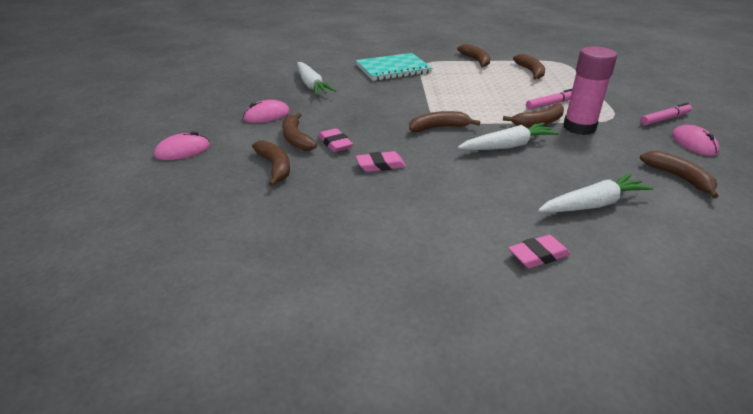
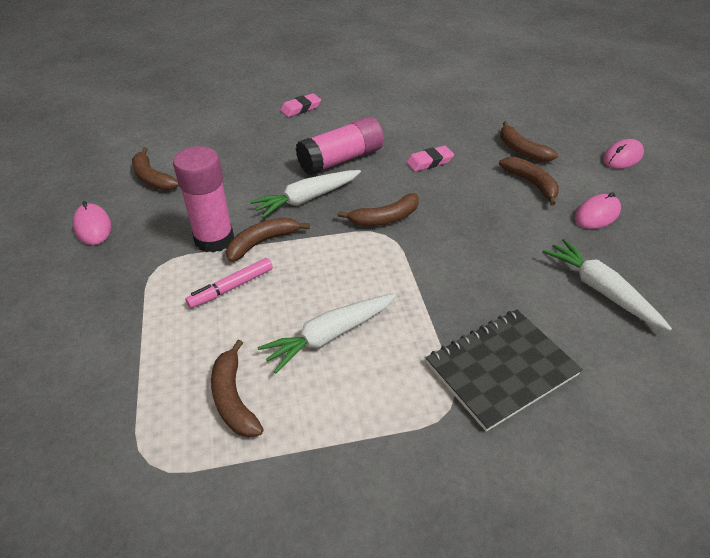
camera: 170 degrees right, 10 degrees up
pink eraser [319,128,353,152] -> none
turquoise notebook [356,53,432,81] -> black notebook [426,309,583,432]
brown banana [457,44,491,68] -> none
white carrot [538,173,654,213] -> white carrot moved to [258,294,396,373]
pink marker [640,102,692,125] -> none
none -> pink glue stick [296,117,384,175]

